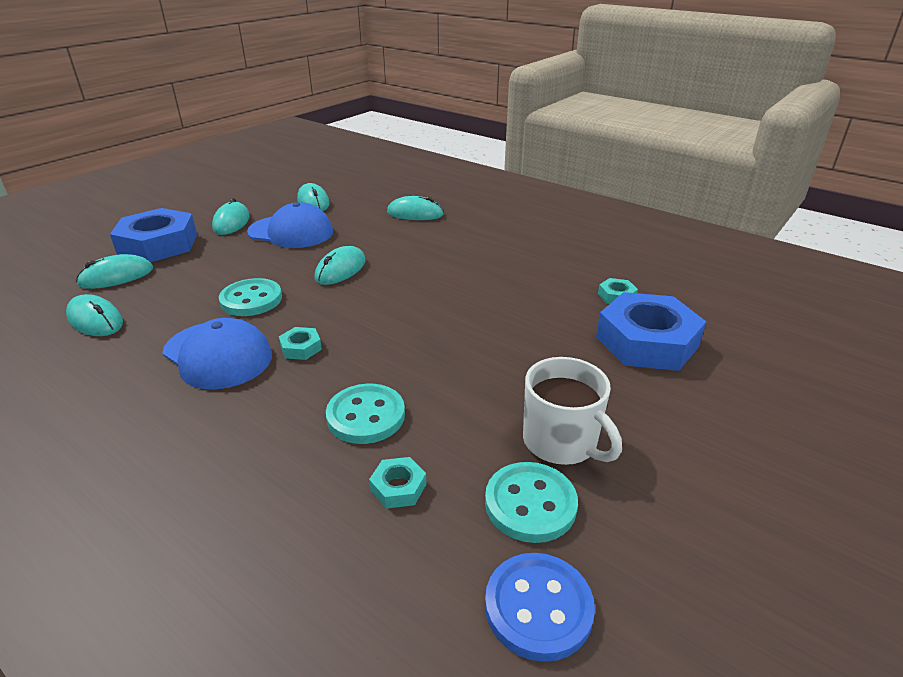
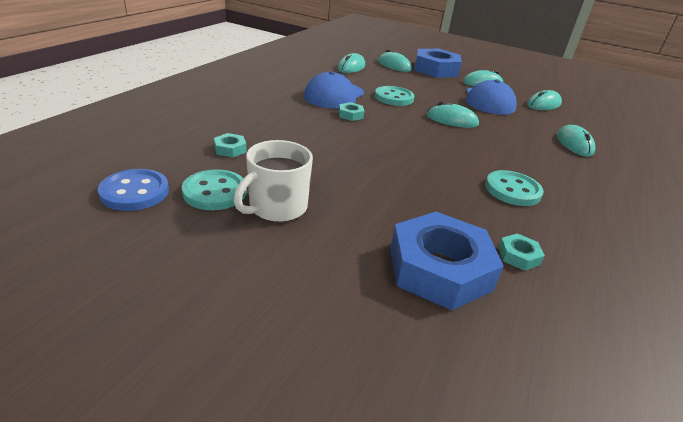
camera: 75 degrees right, 0 degrees up
turquoise button [326,384,405,444] -> turquoise button moved to [485,170,544,206]

